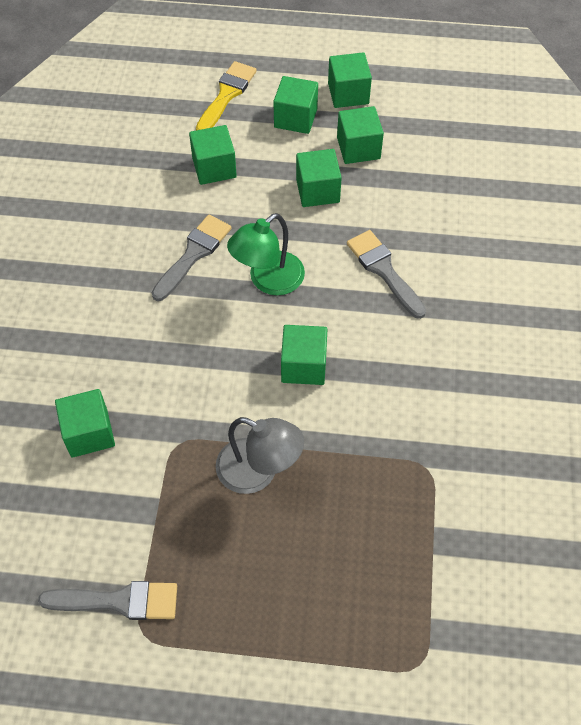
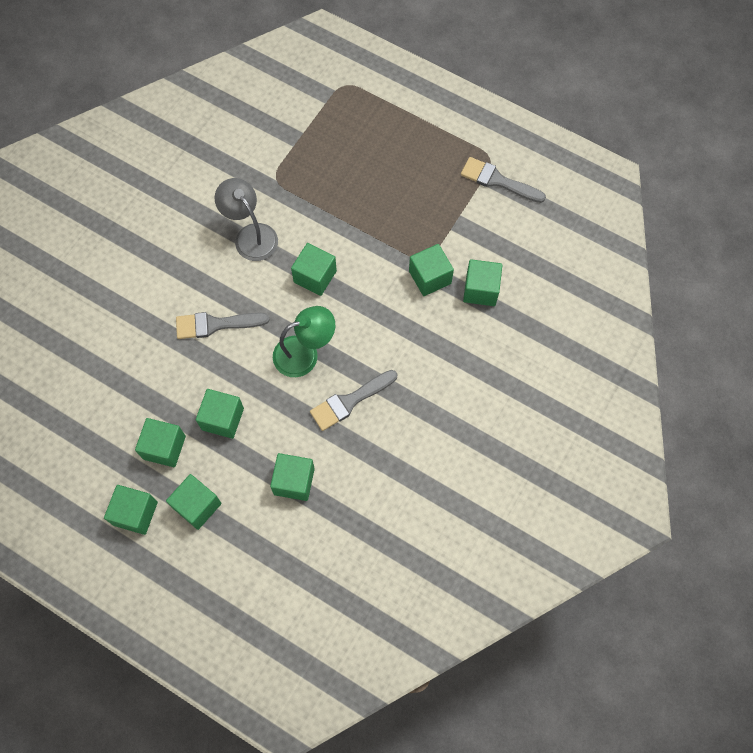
camera: 155 degrees left, 10 degrees up
yellow brush [196,61,257,130] -> none
grey lamp [216,417,304,494] -> grey lamp moved to [215,178,278,261]
grey brush [347,230,426,319] -> grey brush turned 90 degrees clockwise [176,312,270,339]
none -> green cube [409,244,454,296]

